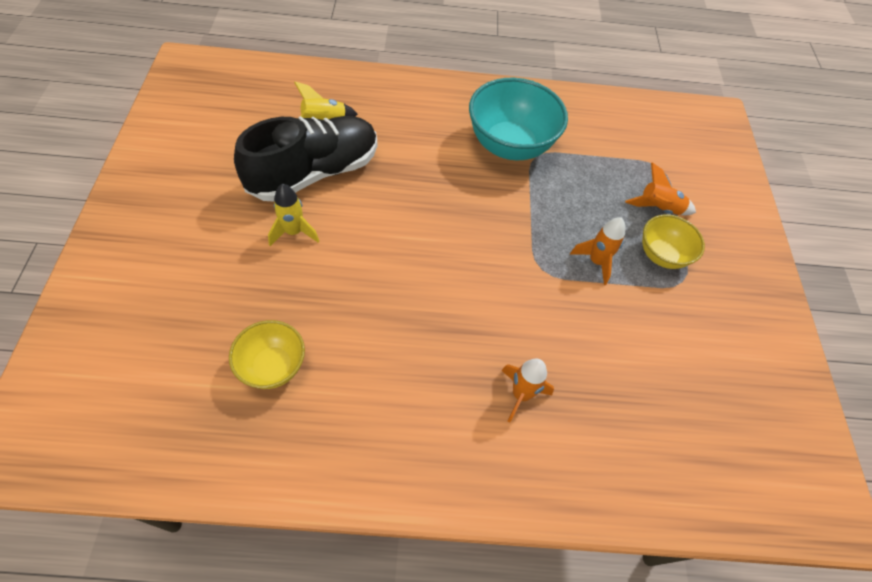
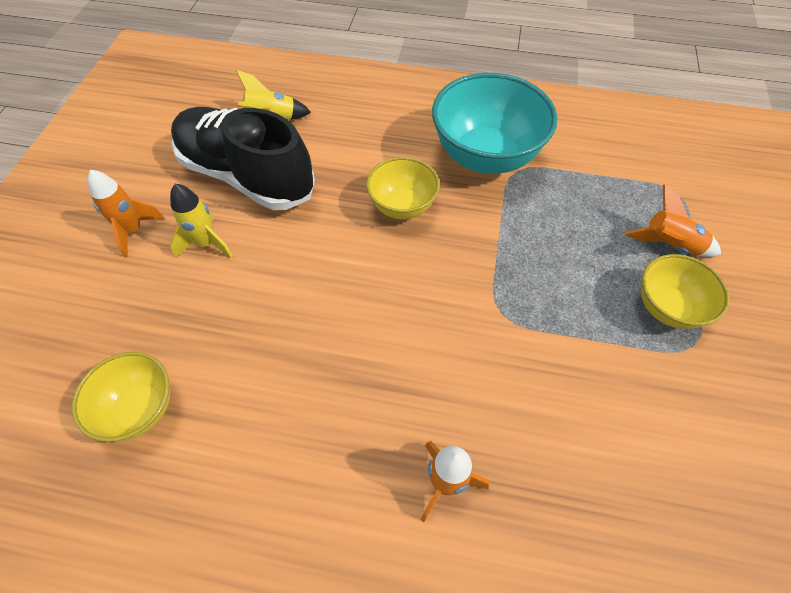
camera: 15 degrees right, 0 degrees up
black shoe [234,116,377,202] -> black shoe turned 120 degrees counterclockwise [171,107,315,210]
orange rocket [570,217,625,285] -> orange rocket moved to [87,170,165,258]
none -> yellow bowl [366,157,440,219]

